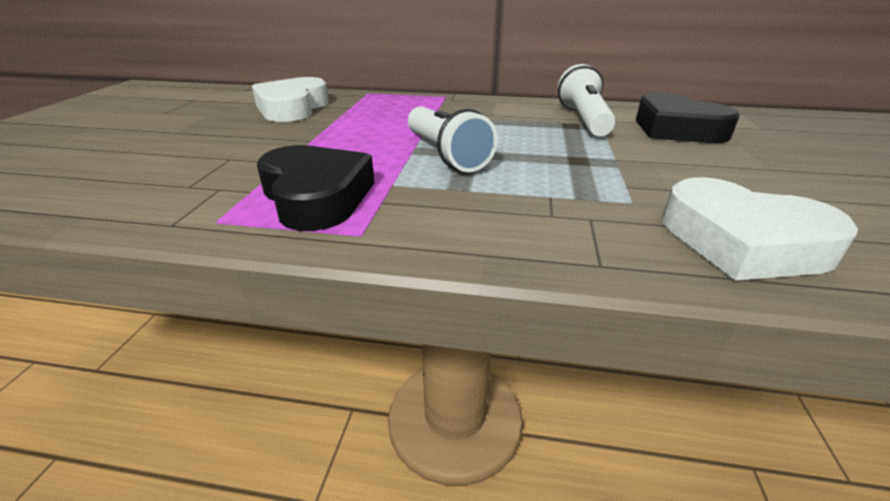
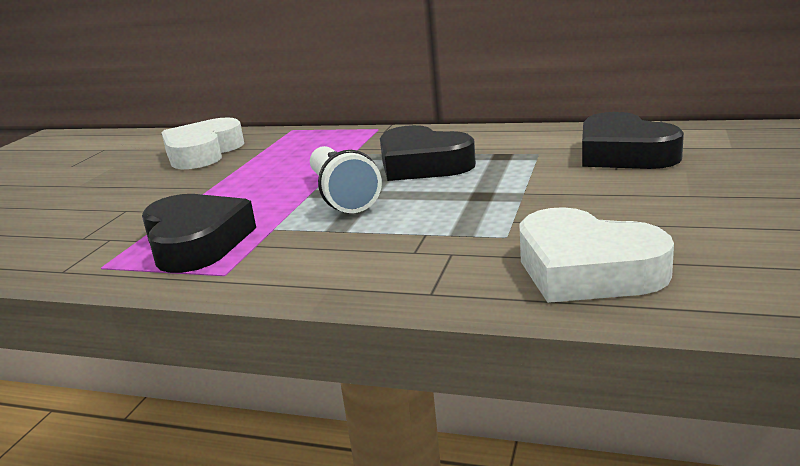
camera: 10 degrees right, 10 degrees down
white flashlight [558,64,616,136] -> none
none -> black heart [380,125,476,181]

